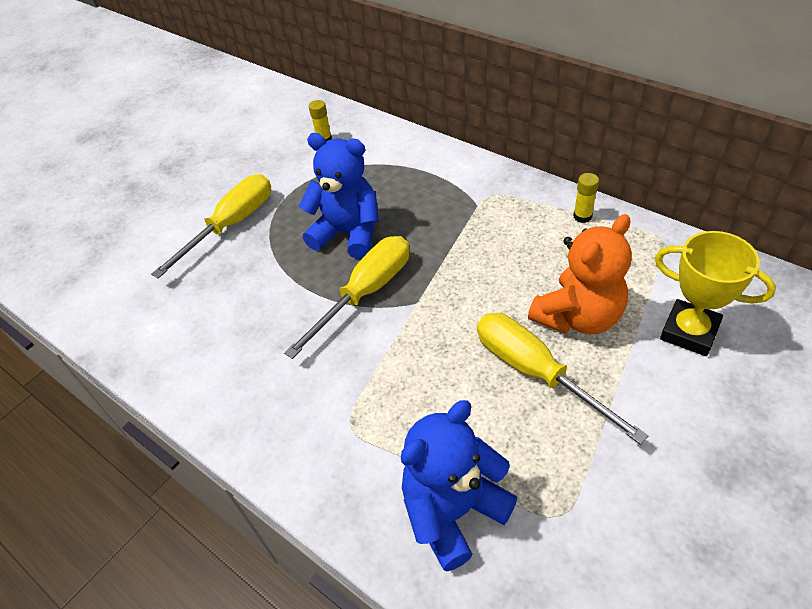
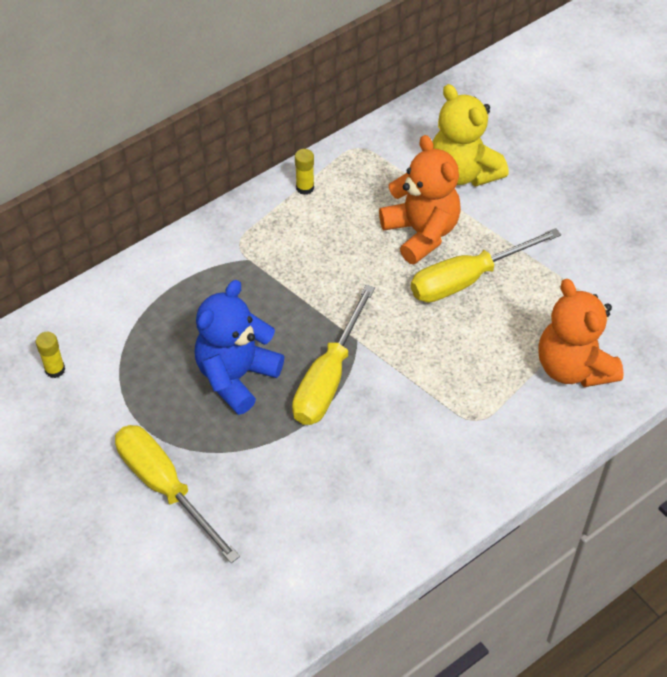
camera: 80 degrees left, 5 degrees up
yellow screwdriver [284,236,409,359] -> yellow screwdriver turned 120 degrees counterclockwise [292,285,375,425]
blue teddy bear [401,400,518,572] -> orange teddy bear [538,279,624,387]
yellow trophy [655,231,776,356] -> yellow teddy bear [433,84,509,187]

